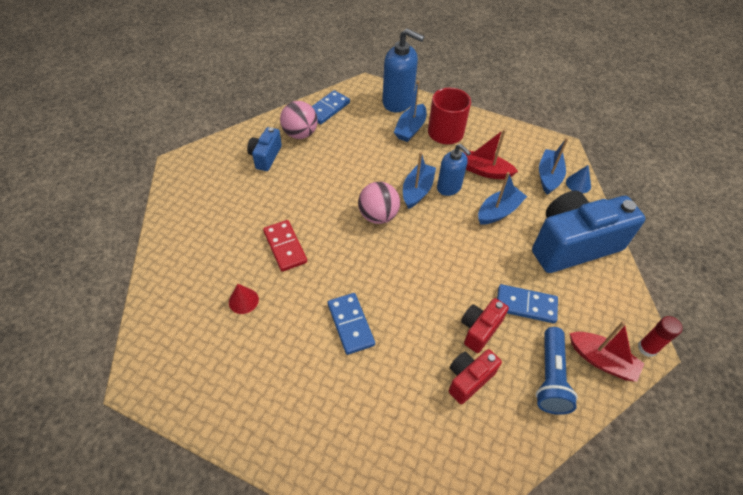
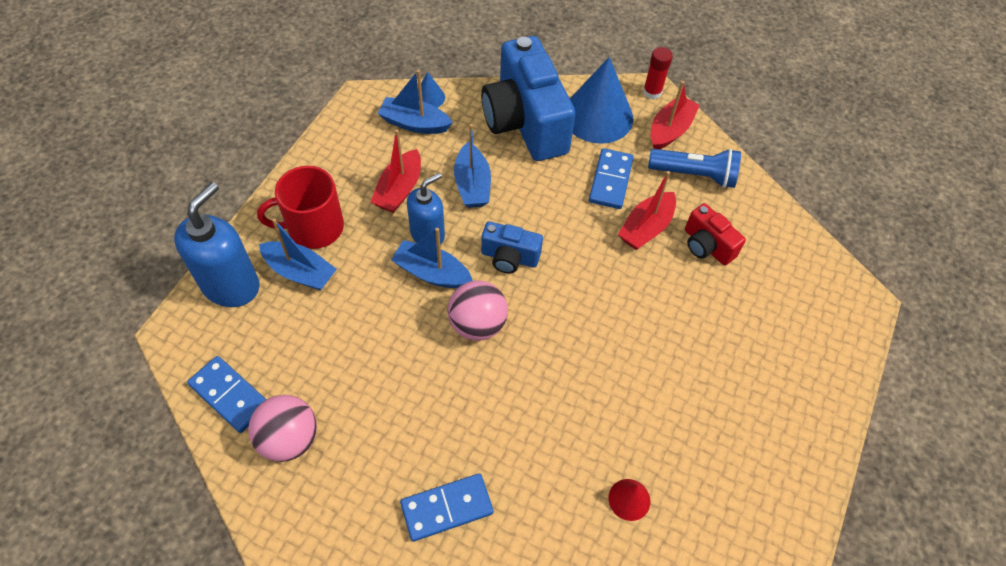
camera: 90 degrees left, 5 degrees up
blue camera [247,127,282,171] -> blue camera moved to [481,222,543,273]
red domino [263,220,307,272] -> none
blue domino [328,293,375,355] -> blue domino moved to [400,473,493,541]
red camera [461,298,509,353] -> red boat [618,171,676,250]
blue boat [478,172,527,224] -> blue boat turned 150 degrees counterclockwise [454,124,491,208]
none -> blue cone [570,57,633,144]

